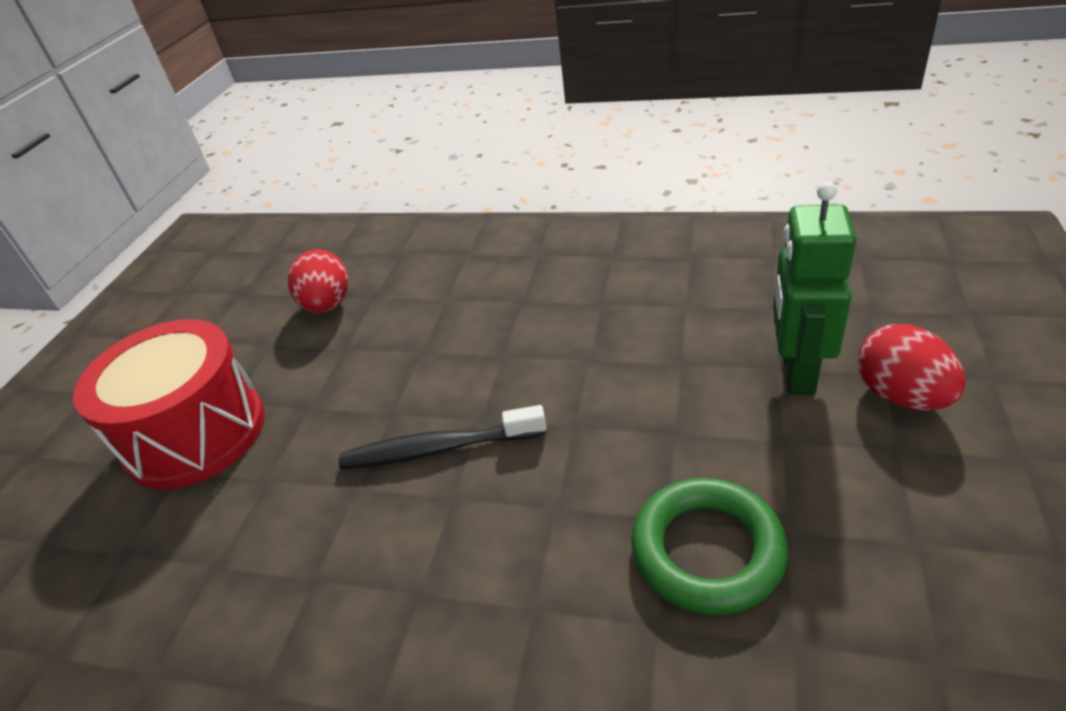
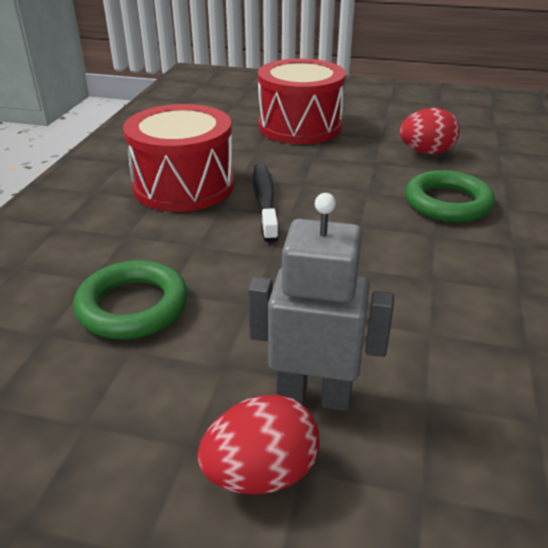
camera: 85 degrees right, 5 degrees down
green robot [773,182,856,395] -> grey robot [248,193,394,411]
none -> red drum [123,104,234,212]
none -> green ring [405,170,495,222]

